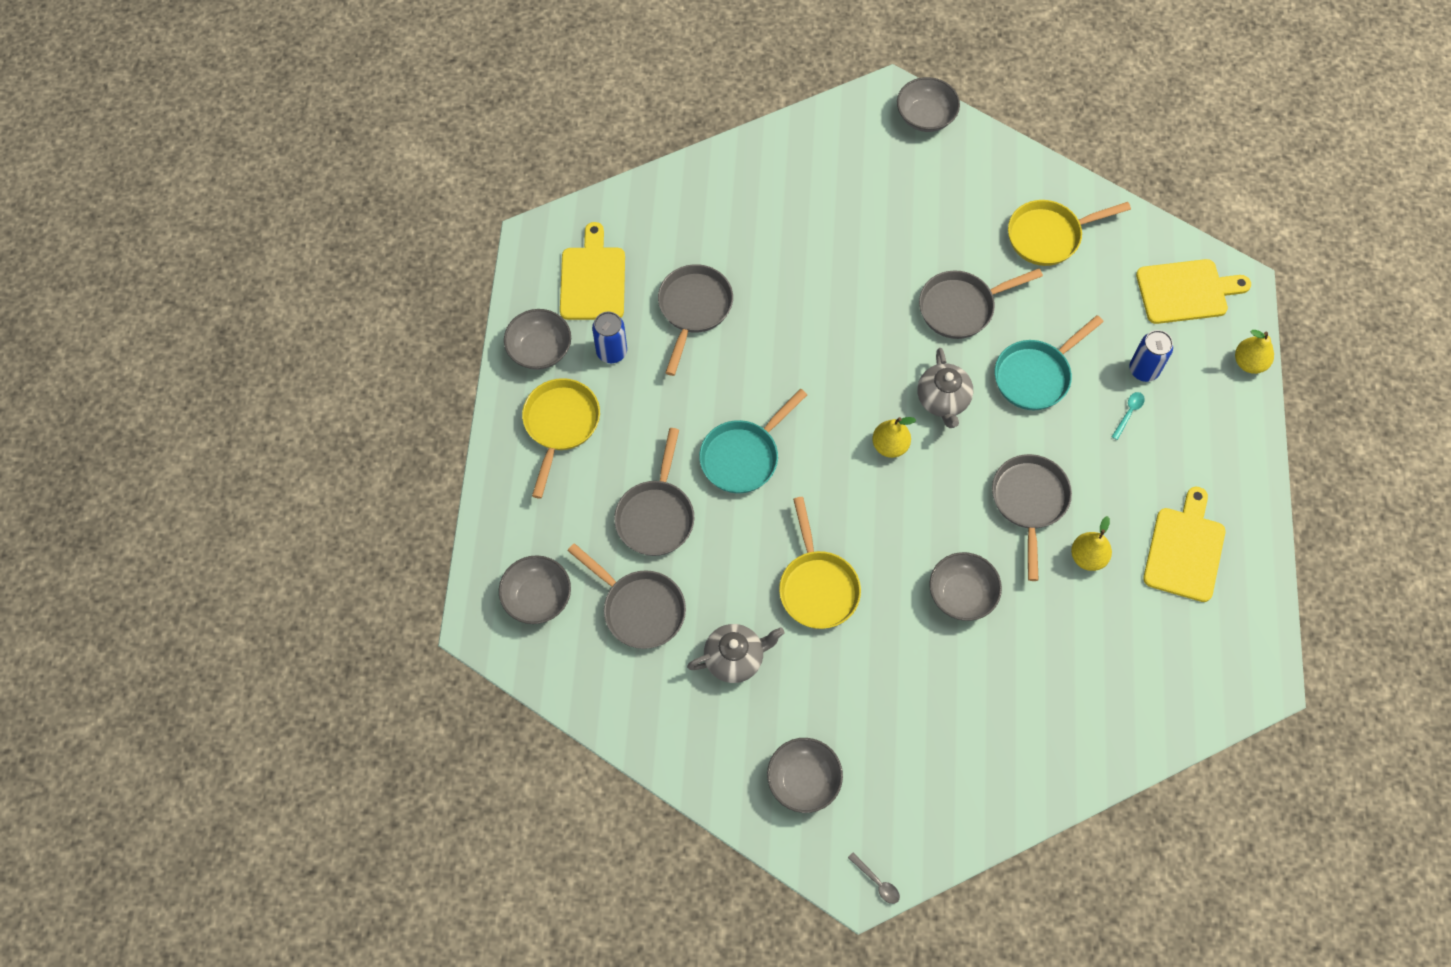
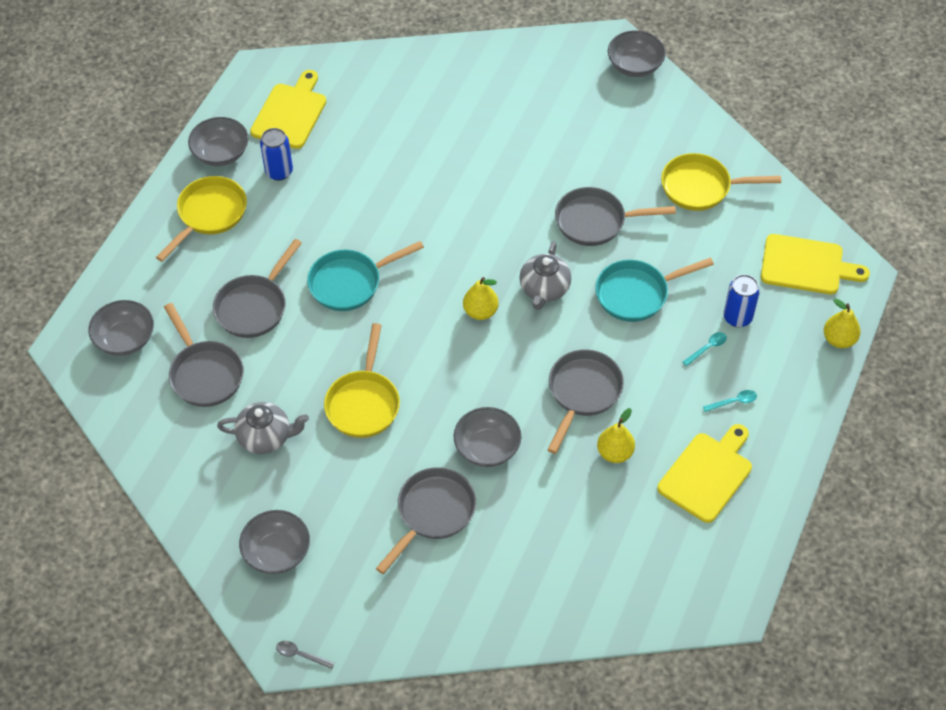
camera: 20 degrees right, 10 degrees down
grey pan [658,264,733,376] -> grey pan moved to [376,467,476,574]
grey spoon [848,853,900,904] -> grey spoon turned 135 degrees clockwise [276,641,335,669]
none -> turquoise spoon [703,390,757,412]

